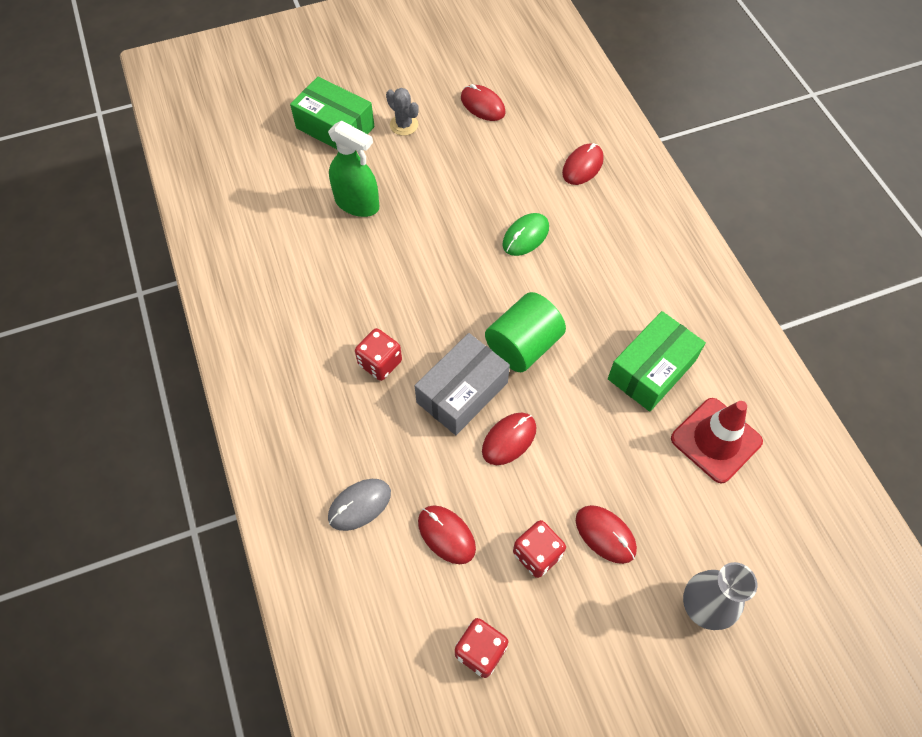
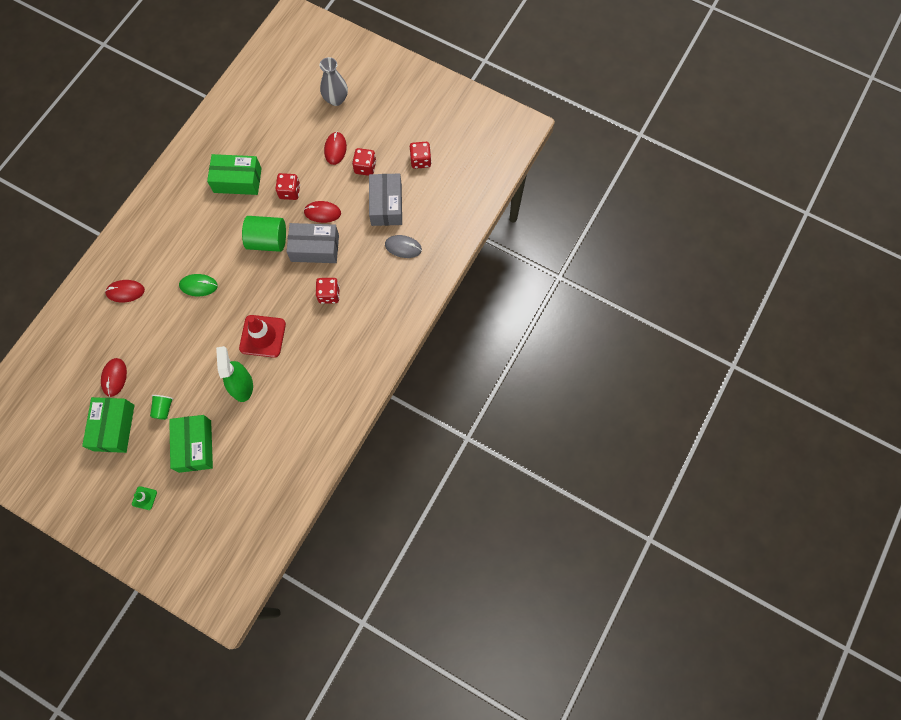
camera: 130 degrees left, 10 degrees up
grey cactus [386,88,419,136] -> green cup [150,395,173,420]
red mouse [418,505,476,564] -> grey box [369,173,402,226]
red traffic cone [671,398,763,483] -> red traffic cone moved to [239,315,286,358]
none -> green box [82,397,135,453]
none -> green traffic cone [132,486,157,510]
none -> red dice [275,173,300,200]

